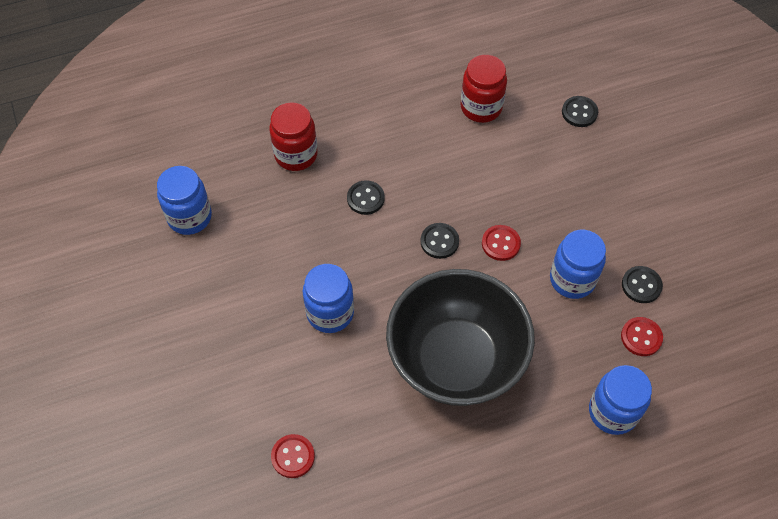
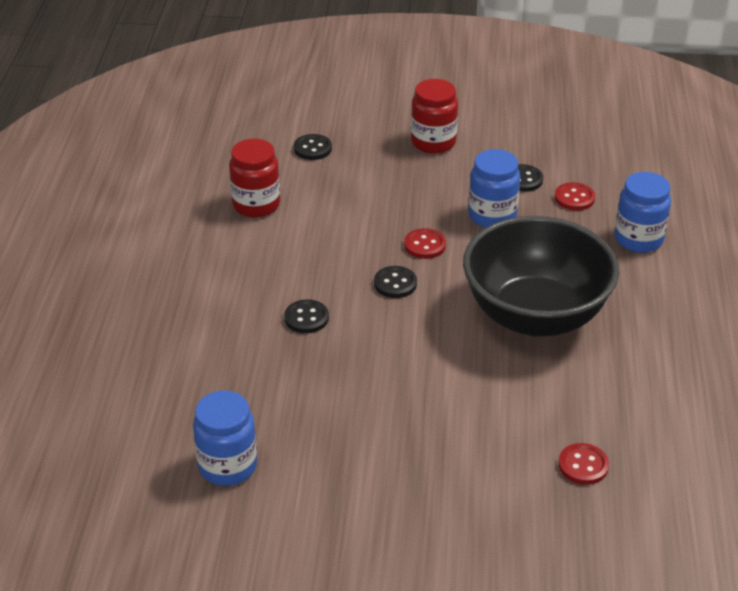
camera: 65 degrees left, 20 degrees down
red jar [269,102,318,171] -> red jar moved to [411,79,458,154]
blue jar [303,264,354,333] -> none

